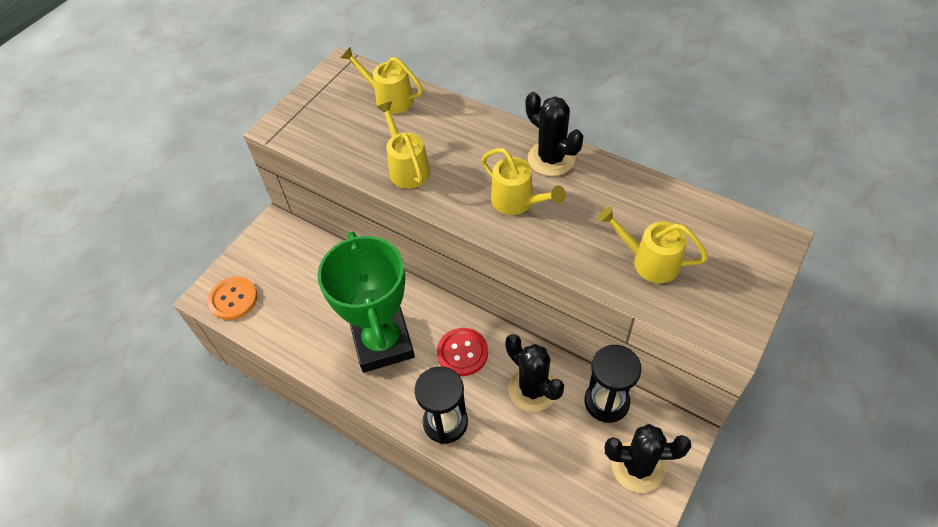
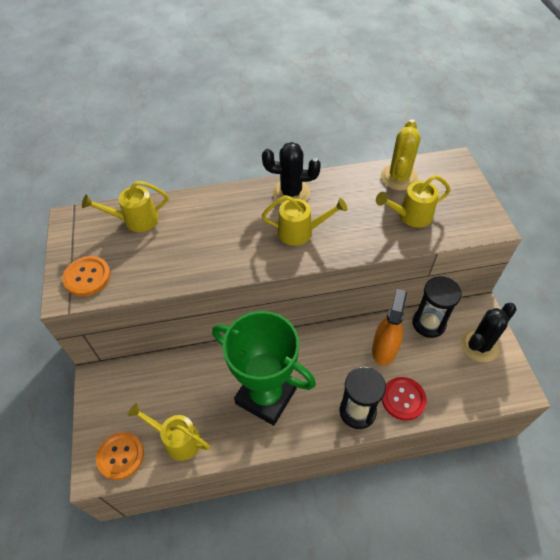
camera: 45 degrees left, 0 degrees up
yellow watering can [377,101,430,189] -> yellow watering can moved to [127,403,210,461]
red button [437,328,488,376] -> red button moved to [382,377,427,421]
black cactus [505,334,564,412] -> orange spray bottle [372,289,407,366]
none -> orange button [62,256,111,296]
none -> yellow cactus [381,119,420,191]

